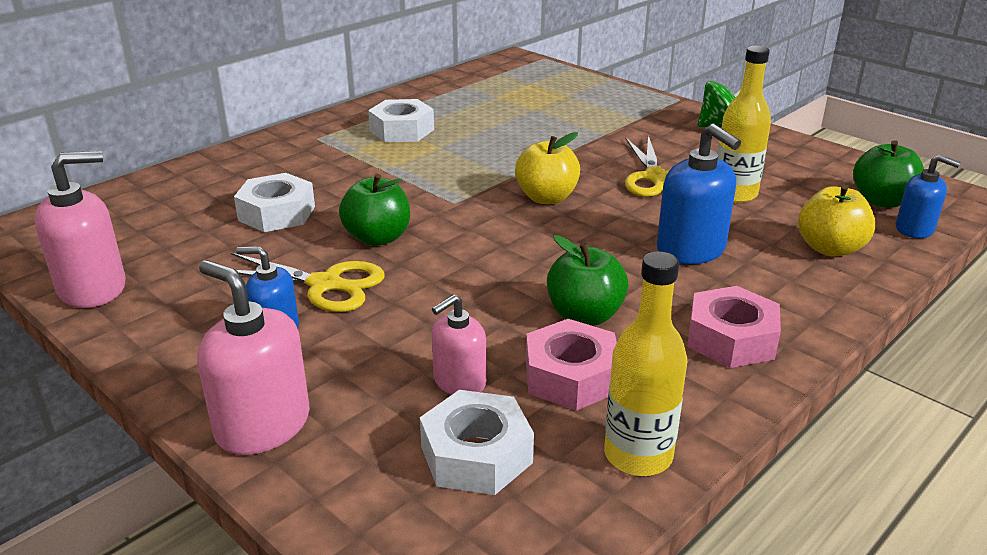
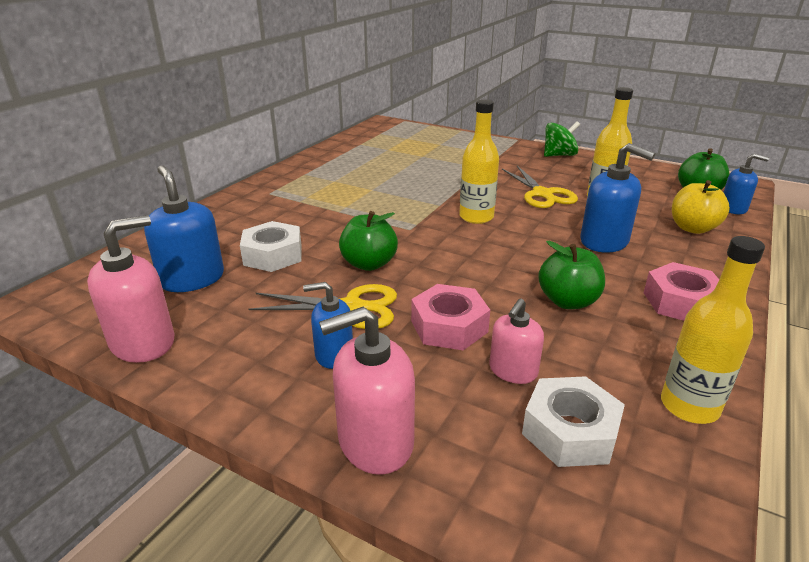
camera: 15 degrees left, 0 degrees up
pink soap dispenser [197,260,310,455] -> pink soap dispenser turned 45 degrees counterclockwise [319,307,415,475]
white nut [368,99,434,142] -> none
yellow apple [515,132,580,204] -> yellow bottle [459,99,499,224]
pink nut [526,319,617,411] -> pink nut moved to [411,284,490,350]
none -> blue soap dispenser [144,165,224,292]

